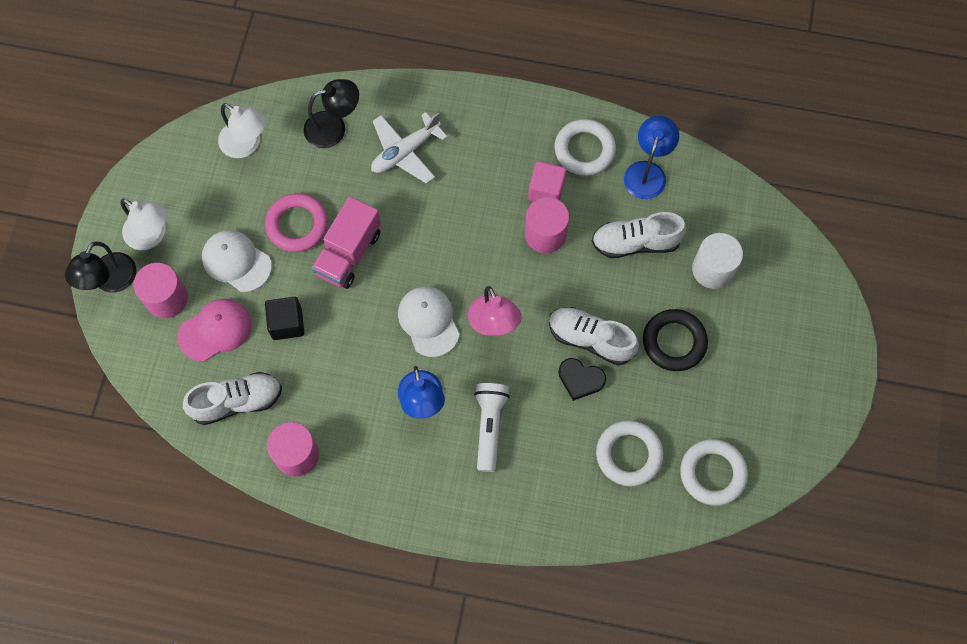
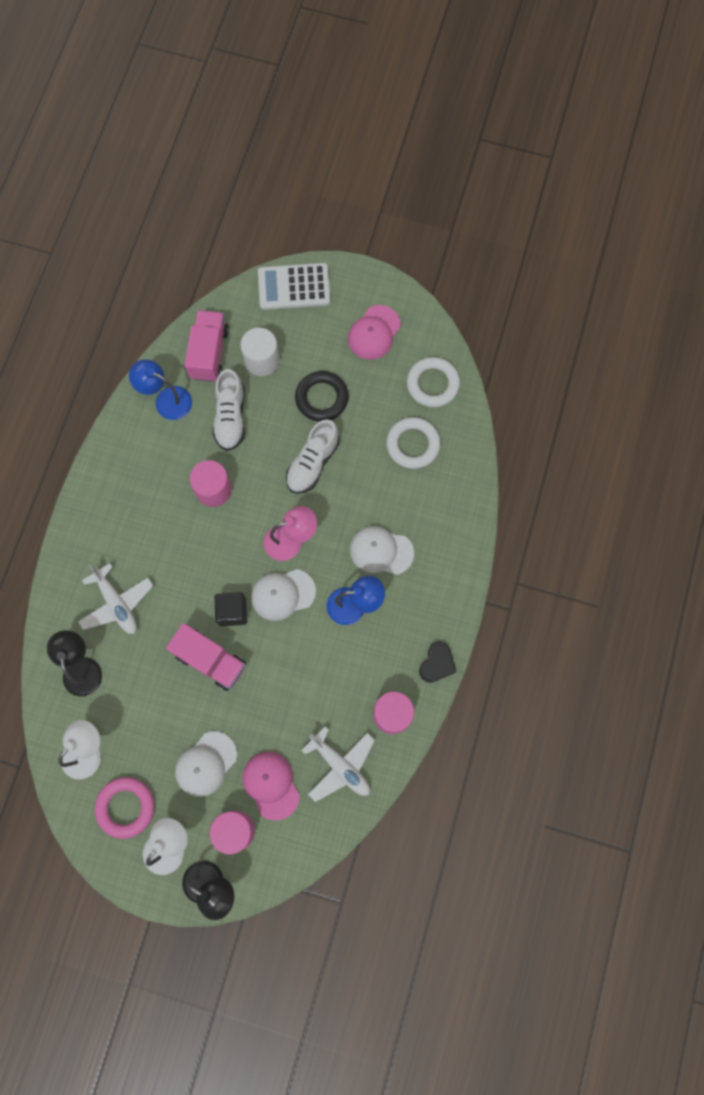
camera: 85 degrees left, 5 degrees up
white shoe [183,372,282,425] -> white plane [301,726,375,802]
pink ring [265,193,328,252] -> pink ring moved to [95,777,154,839]
black cube [265,297,304,340] -> black cube moved to [215,592,247,626]
white flashlight [474,383,510,472] -> white cap [350,526,414,575]
pink cube [528,161,567,201] -> none
white ring [554,119,616,176] -> none
black heart [559,358,606,401] -> black heart moved to [419,642,456,683]
none -> pink truck [185,310,229,382]
none -> white calculator [258,263,331,310]
none -> pink cap [348,305,401,360]

